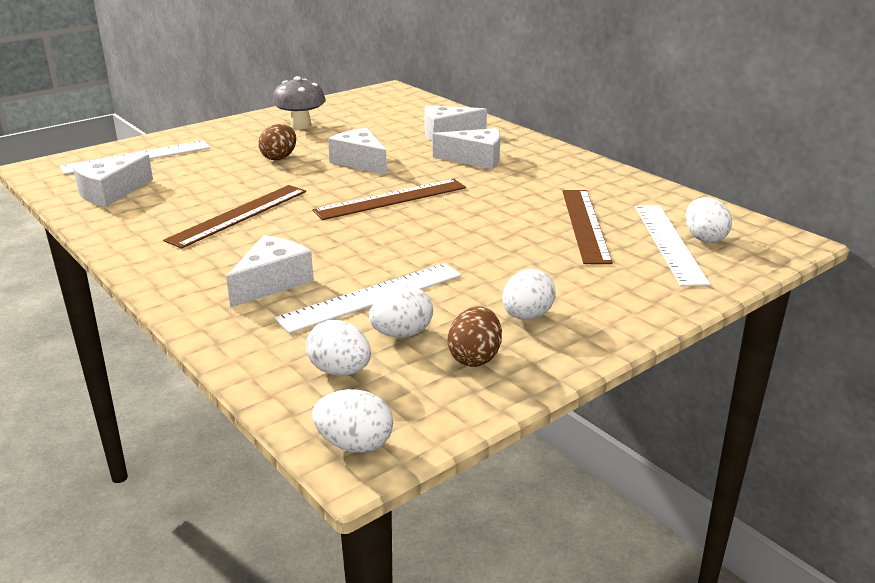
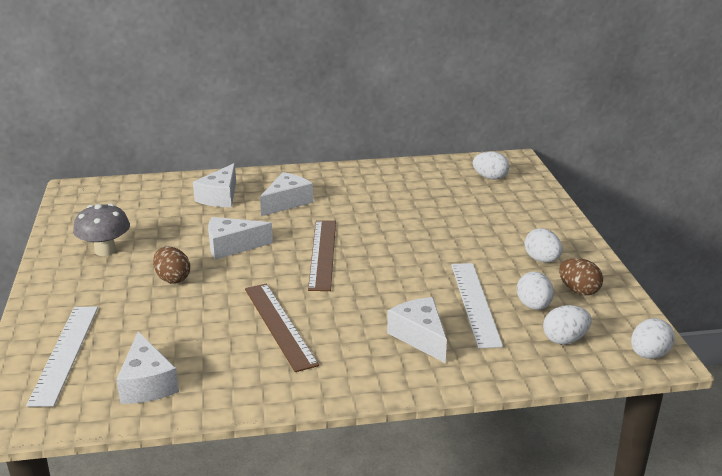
camera: 60 degrees left, 0 degrees up
brown ruler [562,190,613,264] -> none
white ruler [635,205,711,286] -> none

